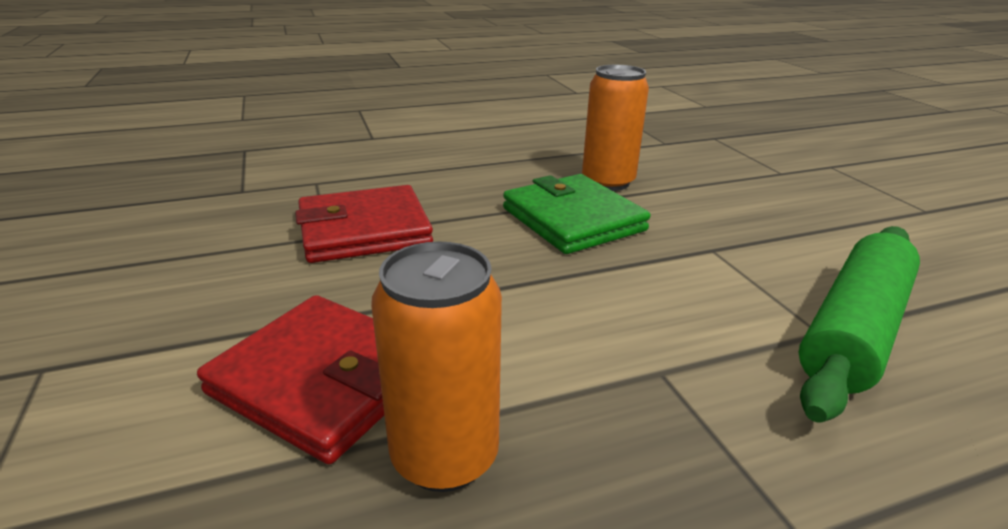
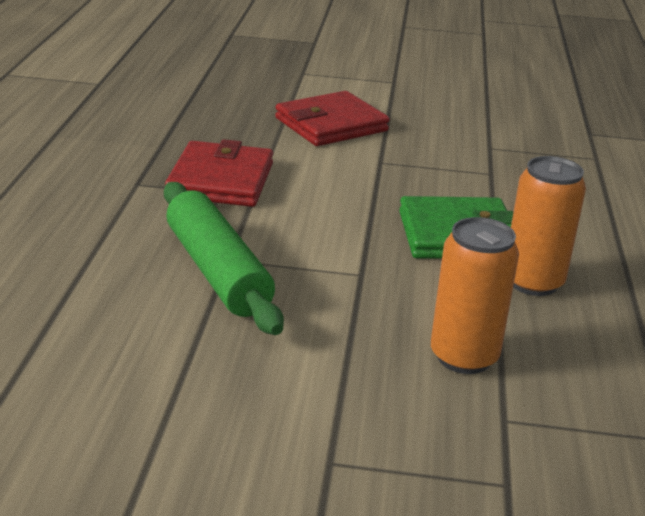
camera: 115 degrees right, 0 degrees up
red wallet [295,185,433,263] -> red wallet moved to [165,139,273,207]
orange can [371,241,502,492] -> orange can moved to [431,217,519,374]

